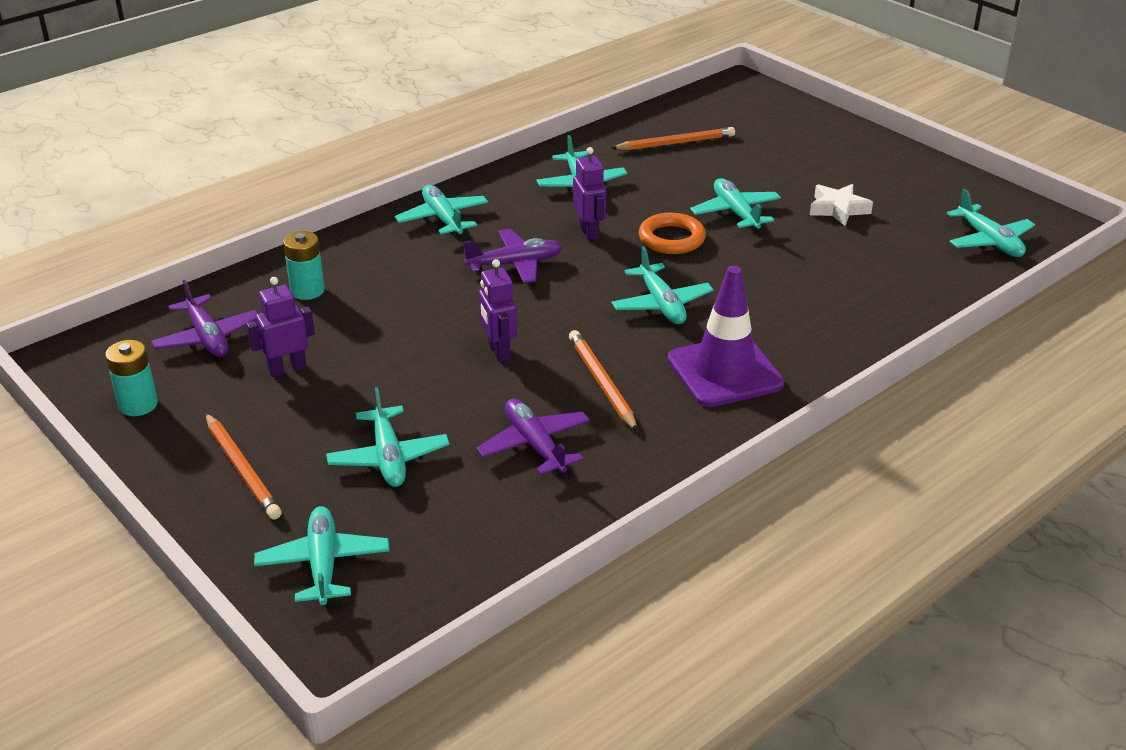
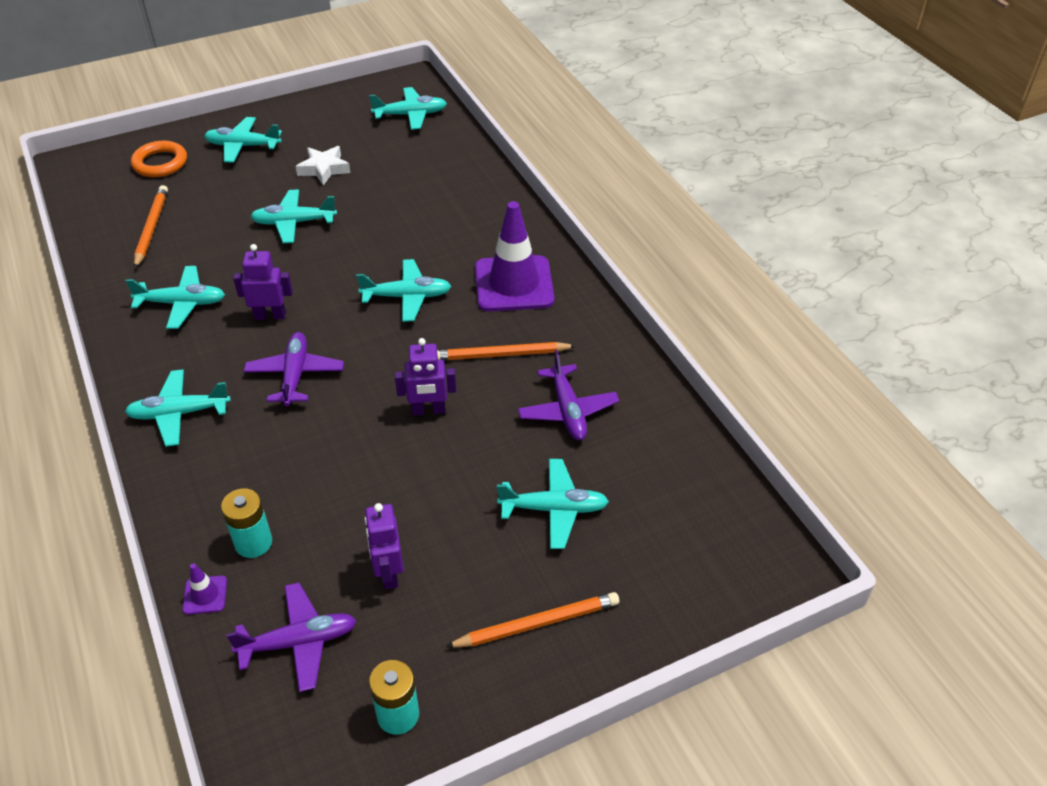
camera: 75 degrees left, 10 degrees up
turquoise plane [254,506,390,605] -> turquoise plane moved to [204,117,282,163]
purple plane [476,399,590,475] -> purple plane turned 90 degrees counterclockwise [518,350,620,440]
orange ring [639,213,706,254] -> orange ring moved to [131,141,187,177]
none -> purple traffic cone [182,563,227,615]

